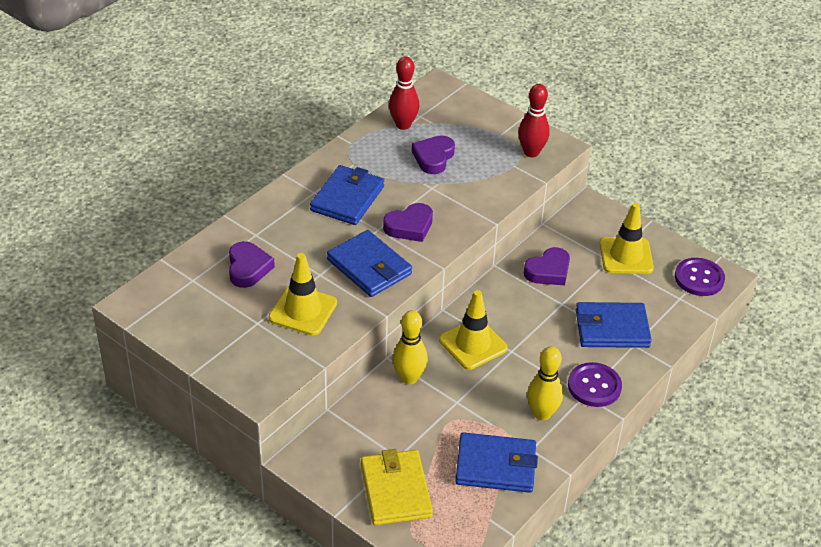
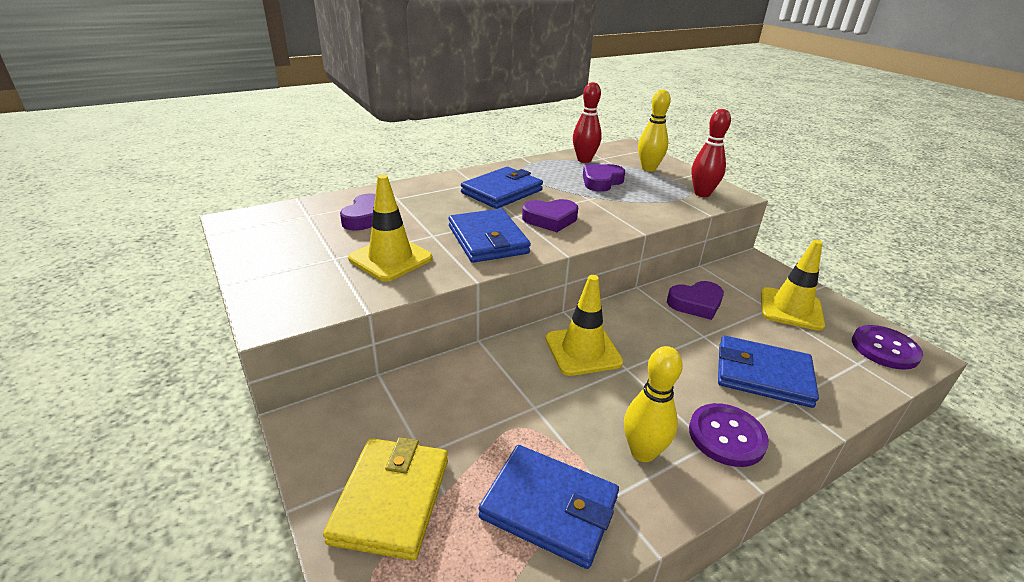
camera: 20 degrees right, 10 degrees down
yellow bowling pin [393,310,428,384] -> yellow bowling pin moved to [638,90,671,172]

